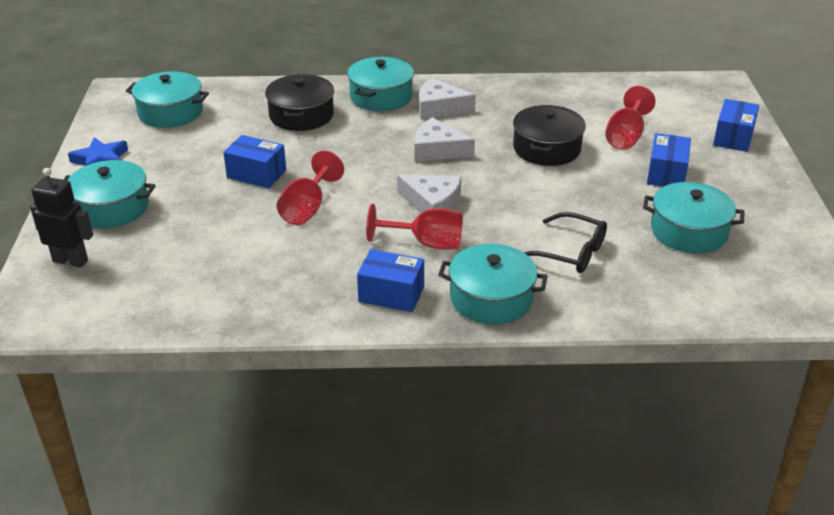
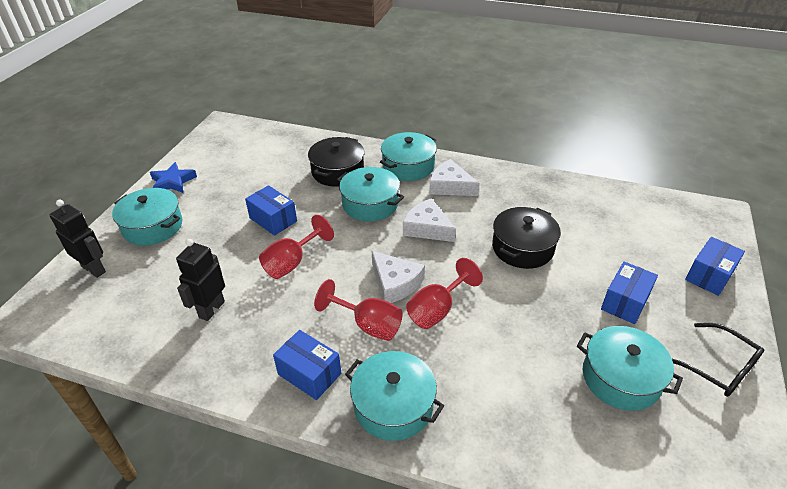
camera: 20 degrees right, 5 degrees up
turquoise pot [126,71,209,128] -> turquoise pot moved to [336,167,404,221]
black glasses [524,212,607,273] -> black glasses moved to [672,323,764,397]
red goblet [605,86,656,150] -> red goblet moved to [406,258,483,329]
none -> black robot [176,239,225,321]

